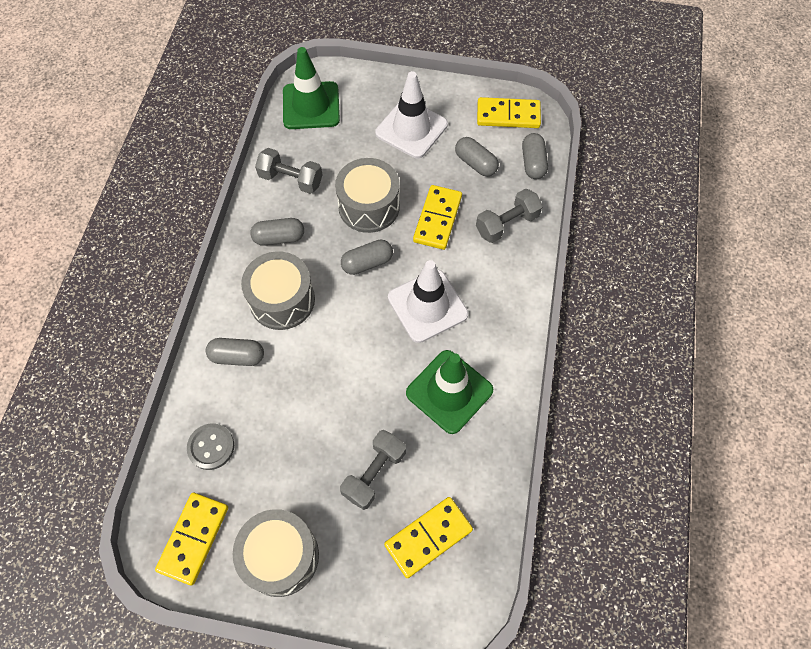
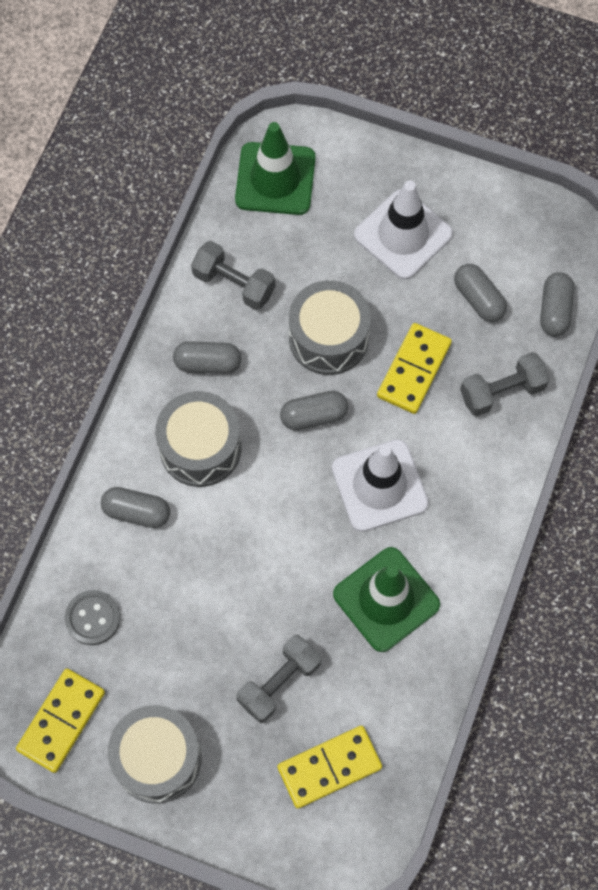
camera: 10 degrees right, 5 degrees up
yellow domino [477,97,541,128] -> none

